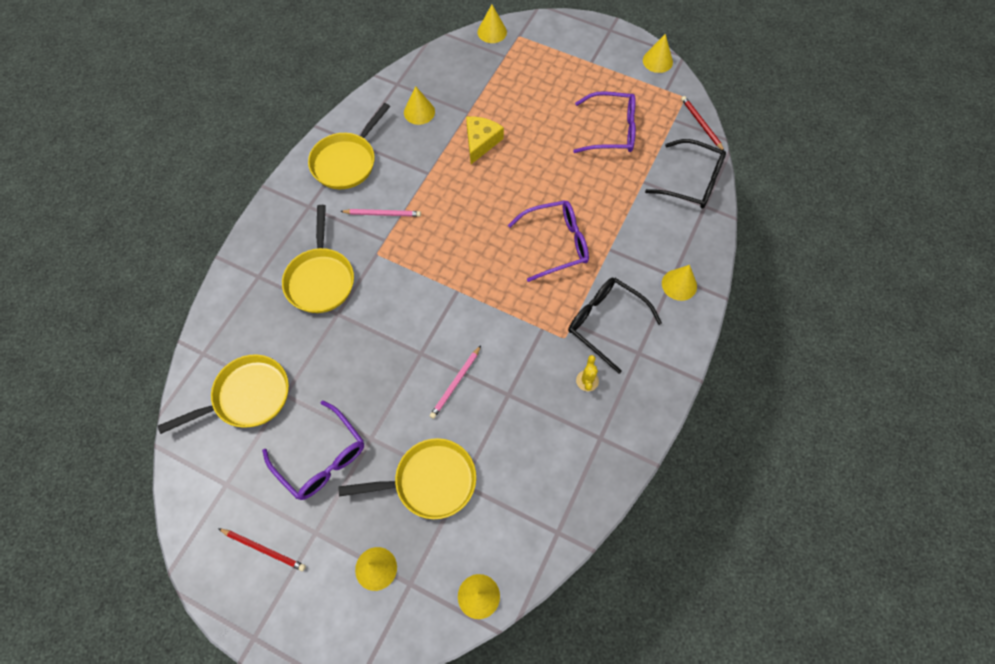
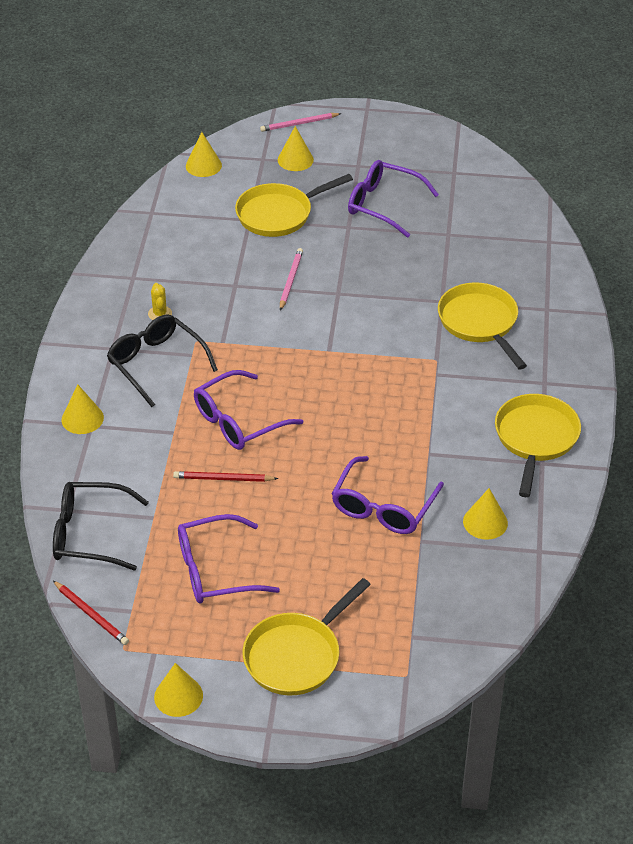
camera: 160 degrees right, 20 degrees down
yellow pan [158,354,289,434] -> yellow pan moved to [243,578,371,696]
red pencil [218,528,306,571] -> red pencil moved to [173,471,278,482]
pink pencil [340,209,421,217] -> pink pencil moved to [260,113,341,132]
yellow cheese [466,116,504,164] -> purple glasses [332,456,444,534]
yellow cone [477,5,507,43] -> none
black glasses [568,277,662,374] -> black glasses turned 150 degrees counterclockwise [107,314,218,407]

